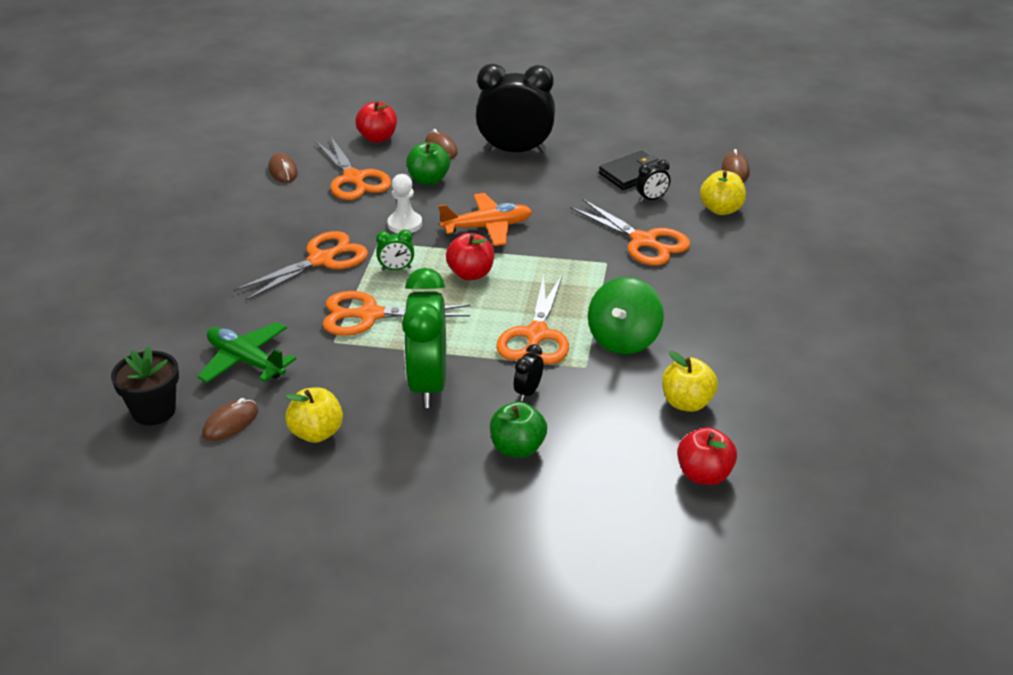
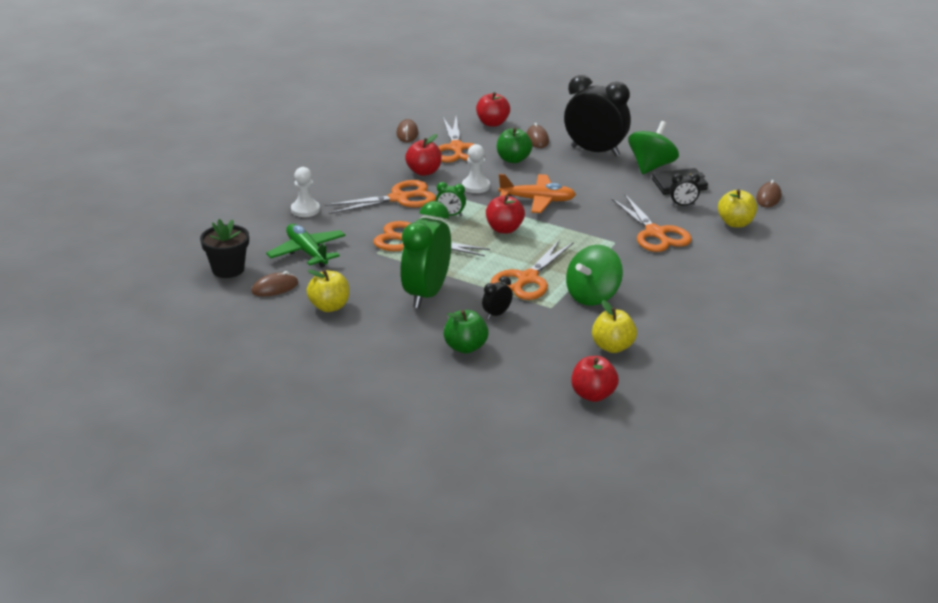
camera: 20 degrees right, 5 degrees down
none -> white pawn [291,167,320,217]
none -> red apple [405,134,441,176]
none -> green spinning top [628,121,679,174]

